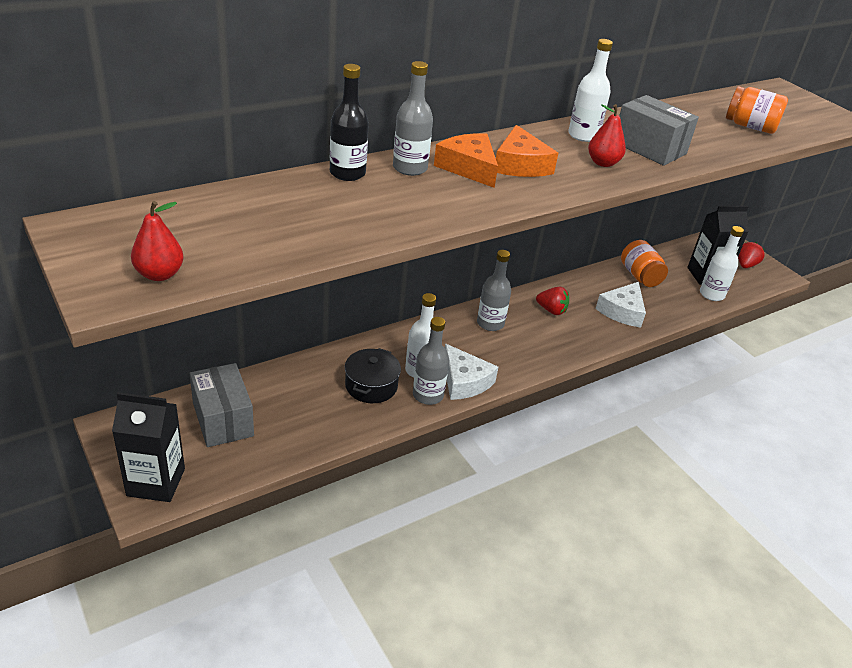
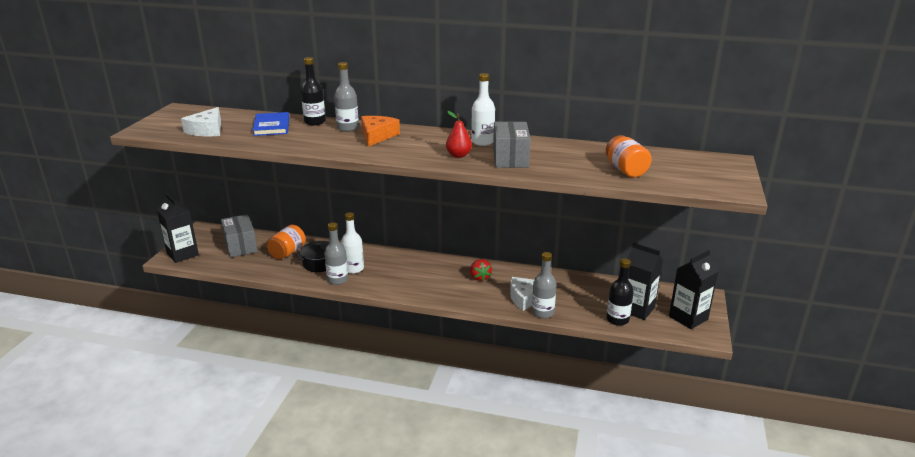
camera: 50 degrees right, 10 degrees down
red pear [131,201,184,281] -> none
grey box [189,363,254,447] -> grey box turned 45 degrees counterclockwise [221,214,257,258]
white cheese [445,344,498,400] -> white cheese moved to [181,107,221,136]
grey bottle [477,250,511,331] -> grey bottle moved to [532,252,556,318]
orange cheese [496,125,558,177] -> none
orange jar [621,240,668,287] -> orange jar moved to [267,225,306,259]
white bottle [700,226,744,301] -> black bottle [606,258,634,326]
red strawberry [738,242,765,268] -> black carton [669,250,719,329]
none -> blue book [253,112,289,136]

